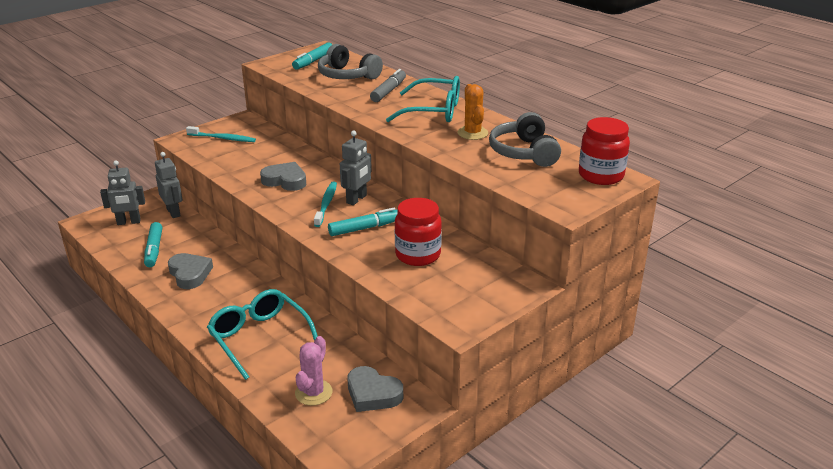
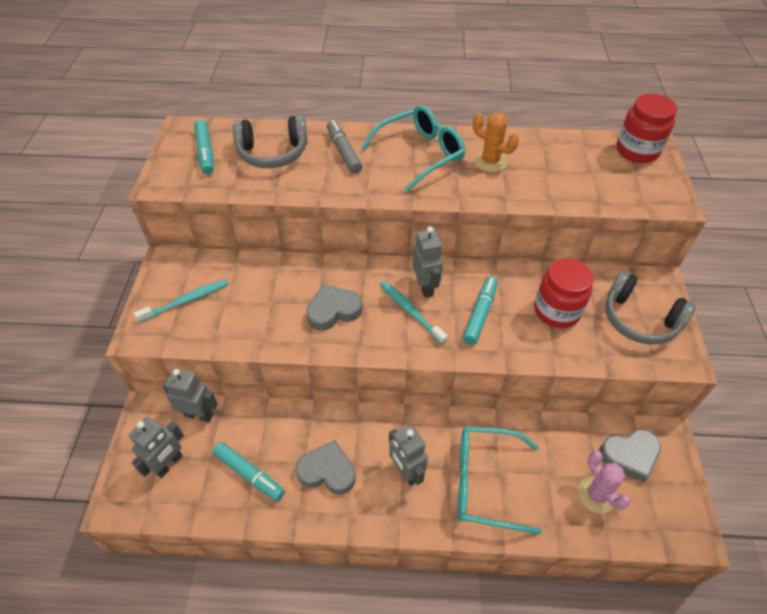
camera: 45 degrees left, 20 degrees up
grey headphones [489,112,561,167] -> grey headphones moved to [606,271,696,344]
none -> grey robot [389,425,428,486]

